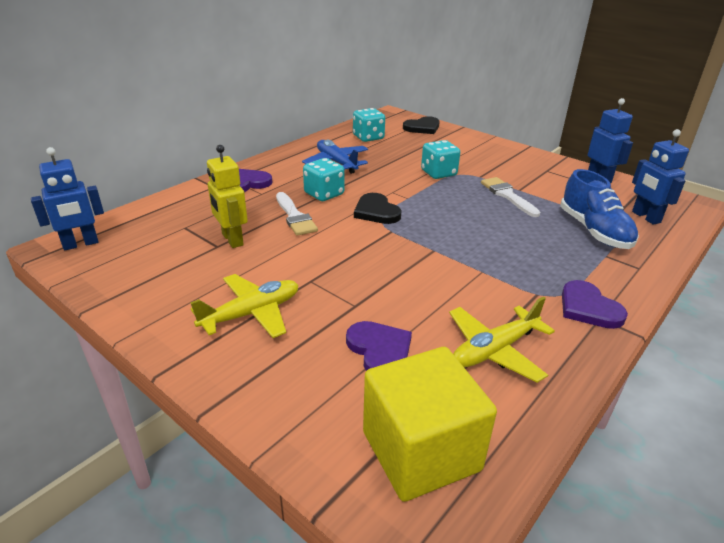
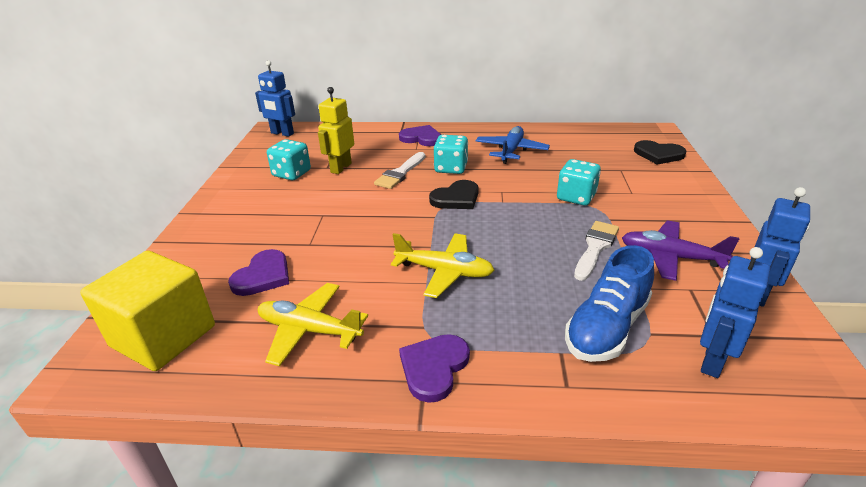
camera: 55 degrees right, 0 degrees up
yellow plane [190,274,298,338] -> yellow plane moved to [391,233,494,298]
turquoise dice [353,108,385,142] -> turquoise dice moved to [267,139,311,180]
black heart [354,193,402,224] -> black heart turned 150 degrees counterclockwise [429,180,479,209]
none -> purple plane [622,220,739,281]

